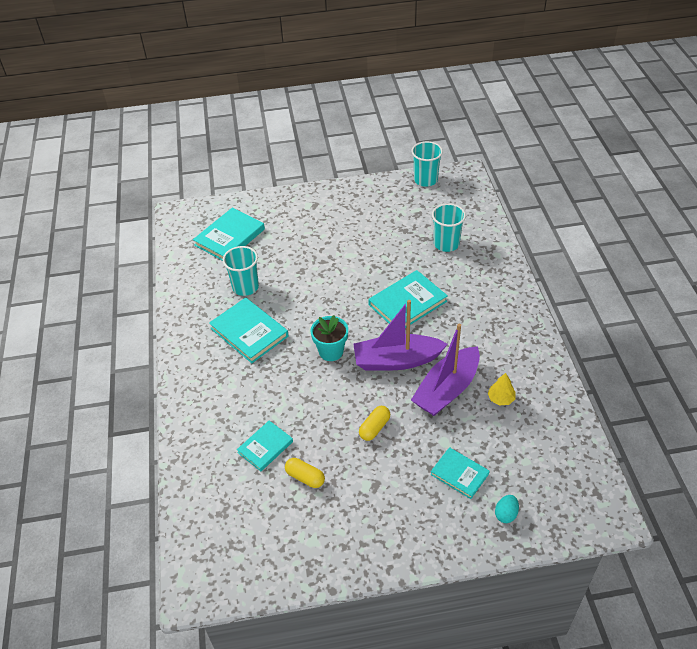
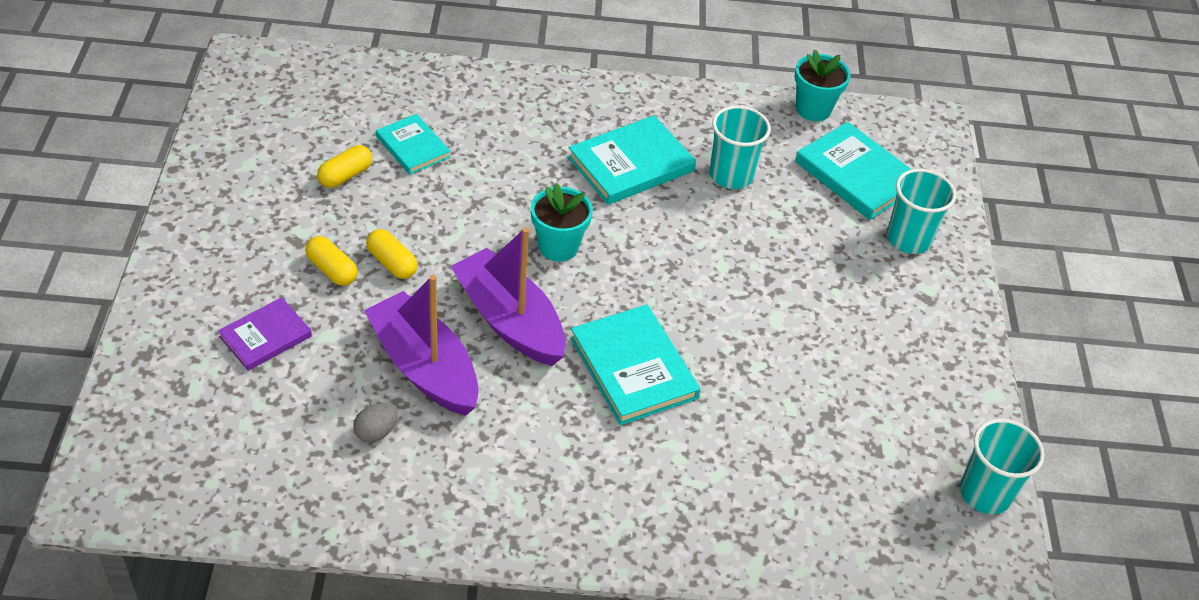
camera: 95 degrees right, 0 degrees up
purple boat [353,300,448,371] -> purple boat turned 45 degrees counterclockwise [450,227,566,366]
turquoise book [430,447,490,499] -> purple book [218,297,312,371]
turquoise cup [432,203,466,252] -> turquoise cup moved to [887,169,956,254]
yellow tree [488,373,516,406] -> grey egg [353,403,397,443]
turquoise egg [495,495,519,523] -> none
none -> yellow capsule [305,236,358,286]
none -> turquoise flower pot [795,50,851,121]

